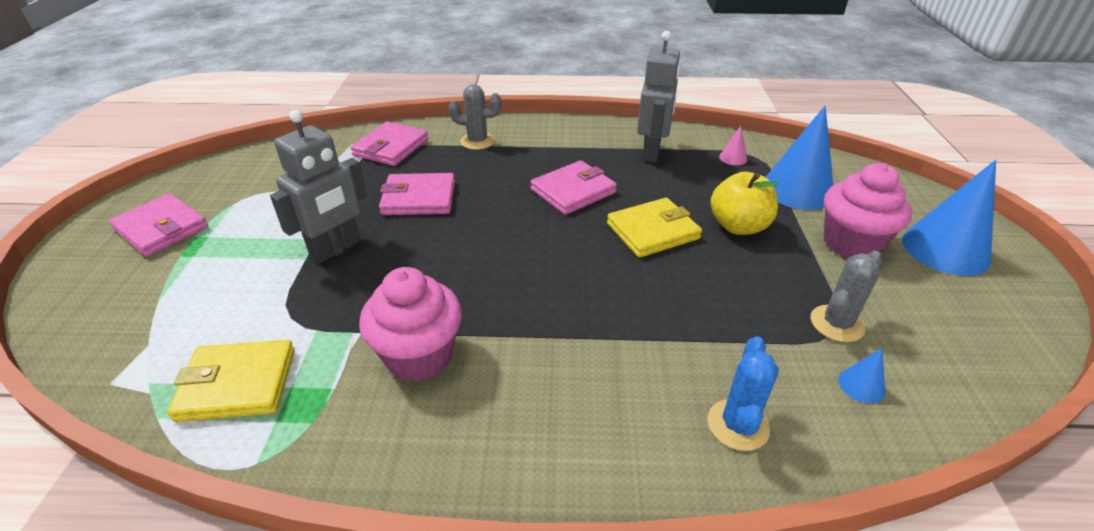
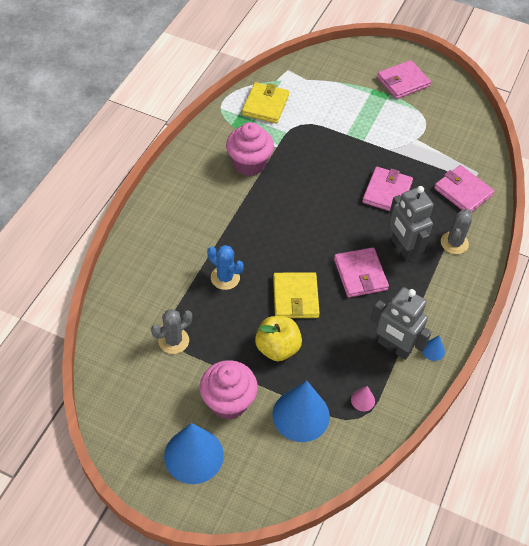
camera: 110 degrees right, 15 degrees up
grey robot [270,110,367,264] -> grey robot moved to [389,186,433,262]
blue cactus [708,336,779,451] -> blue cactus moved to [207,245,244,290]
grey cactus [810,250,883,342] -> grey cactus turned 75 degrees clockwise [151,309,192,354]
blue cone [838,348,885,404] -> blue cone moved to [422,335,445,361]

